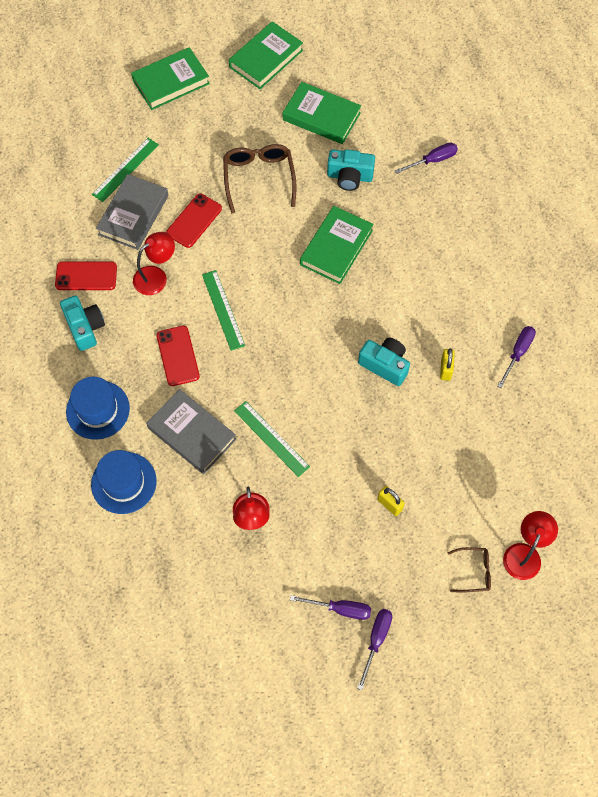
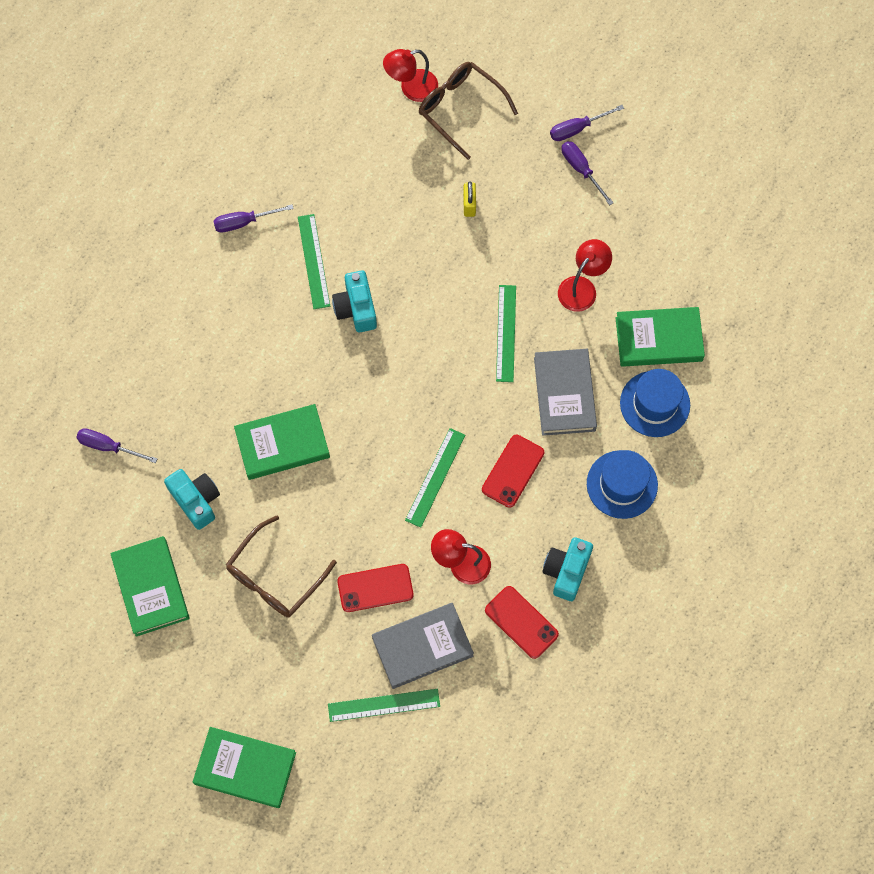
camera: 135 degrees left, 5 degrees up
green book [229,21,303,89] -> green book moved to [616,307,705,367]
yellow padlock [440,348,455,381] -> green ruler [298,214,330,309]
brown glasses [448,547,491,592] -> brown glasses [419,62,518,160], size x1.83

